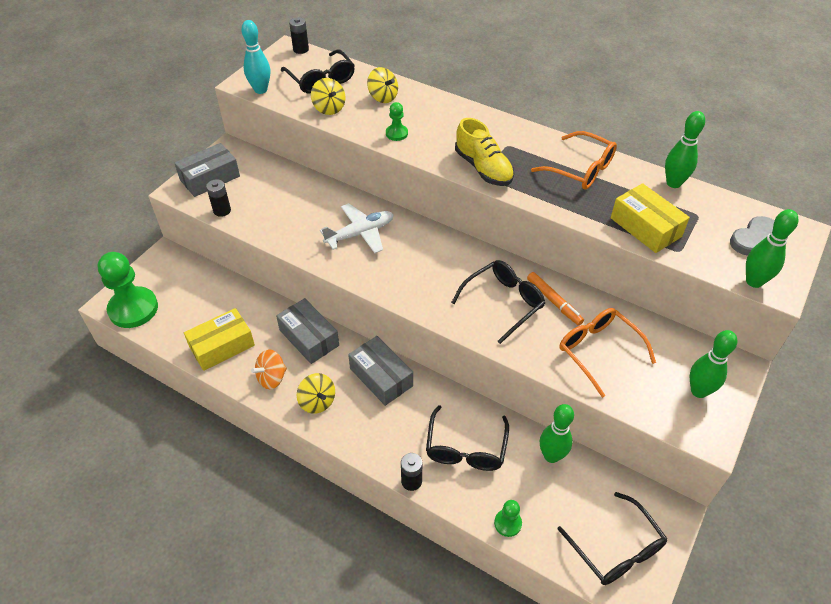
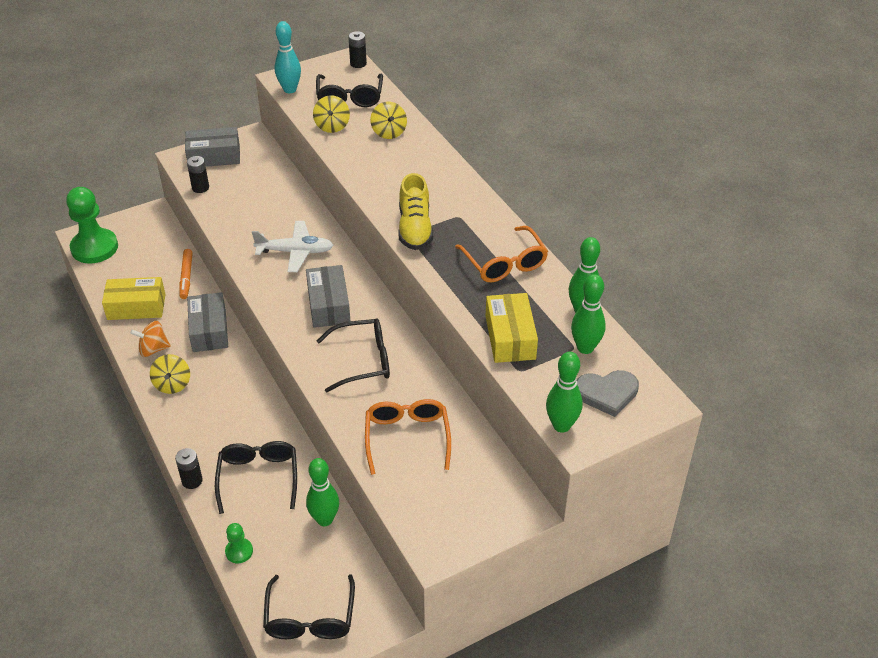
camera: 30 degrees right, 5 degrees down
grey box [348,336,413,406] -> grey box moved to [306,265,350,328]
green pawn [386,102,408,141] -> none
black glasses [426,405,509,471] -> black glasses turned 135 degrees clockwise [215,441,297,514]
orange marker [527,272,584,326] -> orange marker moved to [179,249,193,299]
green bowling pin [690,330,737,398] -> green bowling pin moved to [571,274,606,354]

